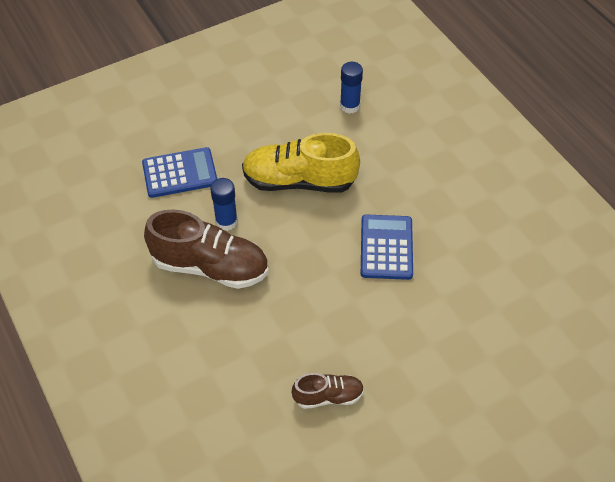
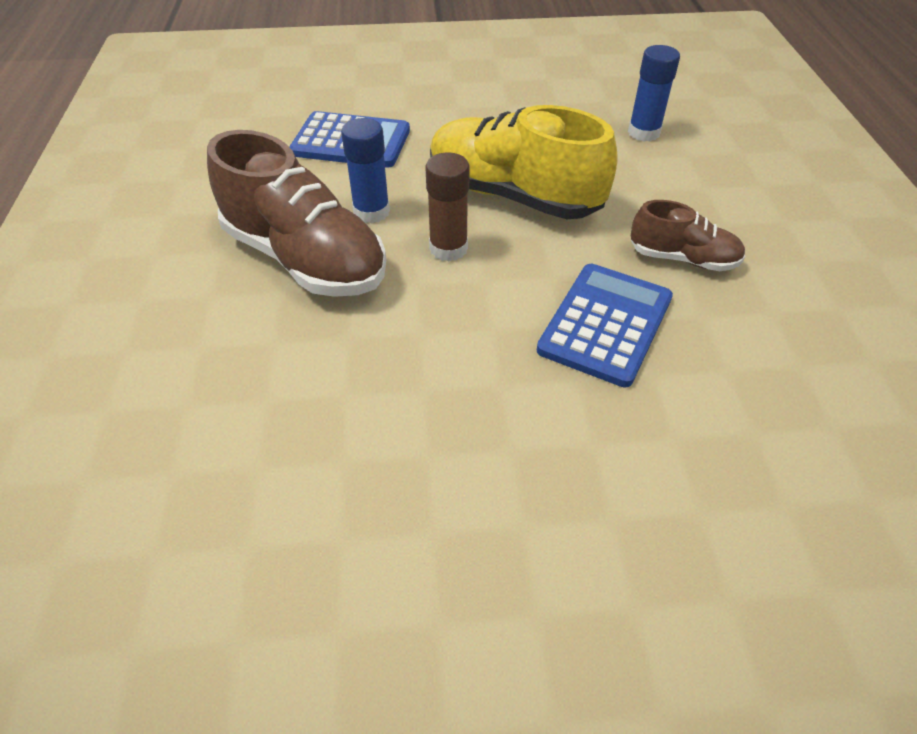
camera: 25 degrees right, 5 degrees down
brown shoe [292,373,364,409] -> brown shoe moved to [631,200,745,271]
none -> brown glue stick [426,153,470,261]

